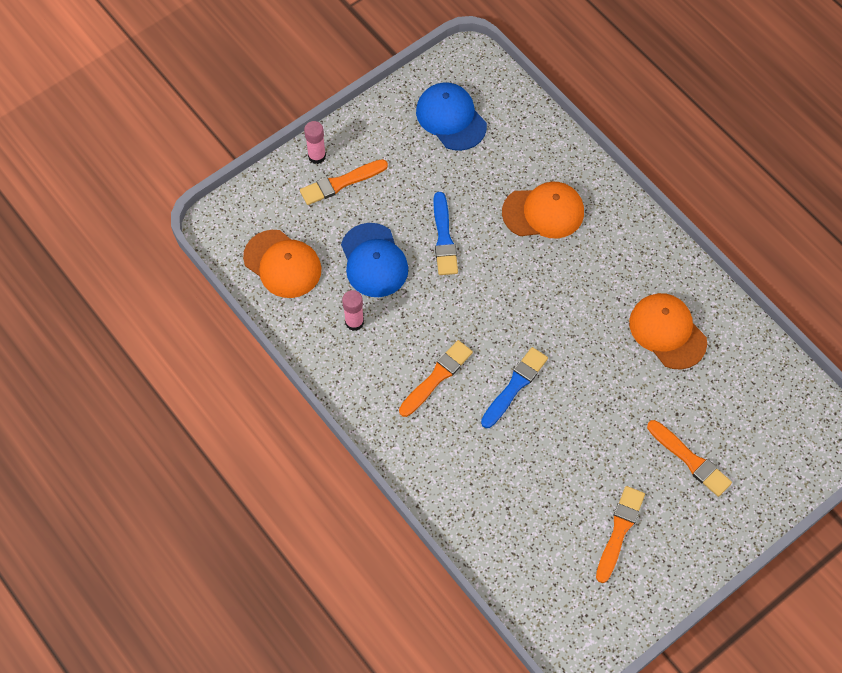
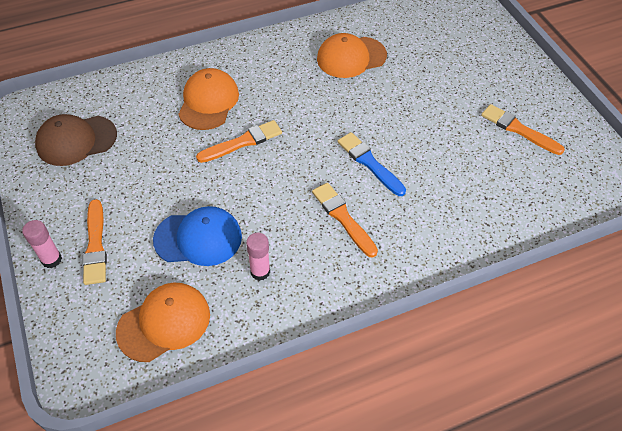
camera: 75 degrees left, 10 degrees down
blue cap [416,82,487,151] -> brown cap [35,114,117,166]
blue brush [433,192,458,275] -> none
orange brush [647,420,732,497] -> orange brush moved to [196,120,282,163]

